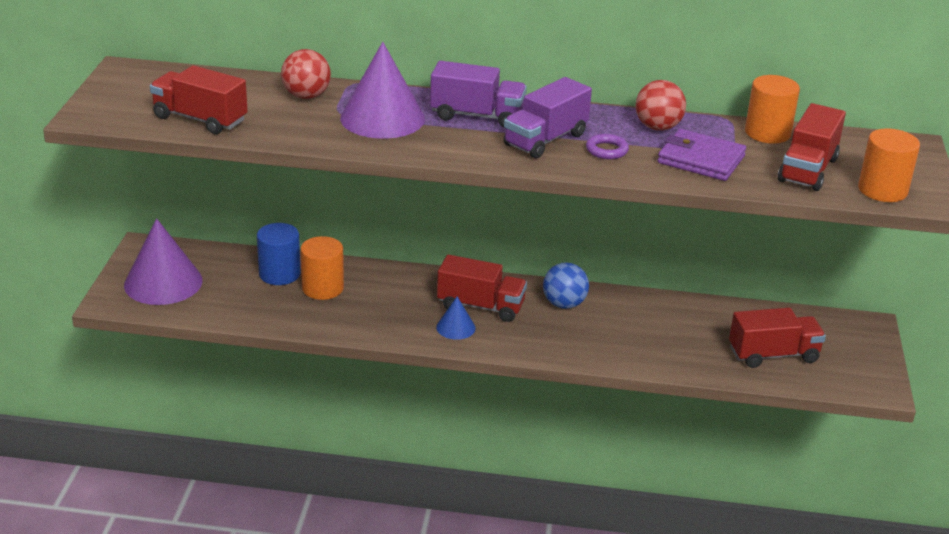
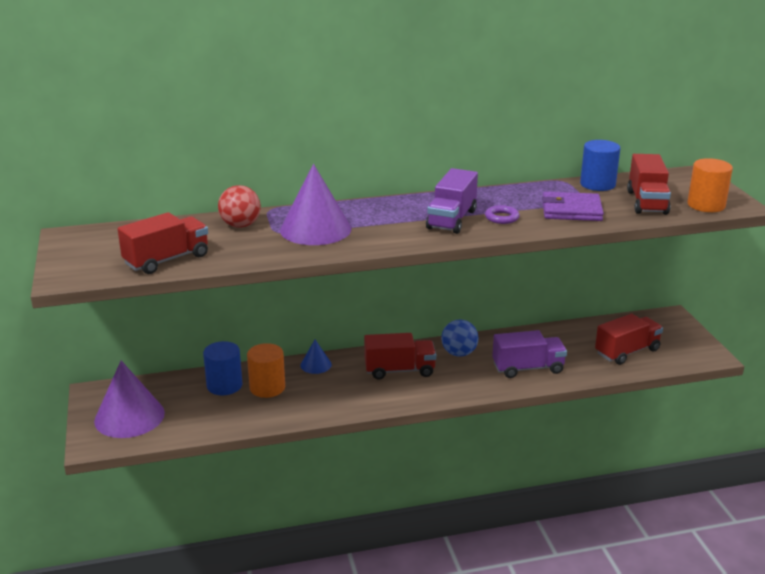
camera: 20 degrees left, 5 degrees down
red truck [150,65,248,134] -> red truck turned 135 degrees clockwise [118,212,208,274]
purple truck [430,61,527,128] -> purple truck moved to [492,330,567,378]
blue cone [436,297,475,340] -> blue cone moved to [300,340,332,374]
red ball [635,80,686,131] -> none
orange cylinder [745,75,800,144] -> blue cylinder [580,140,620,191]

